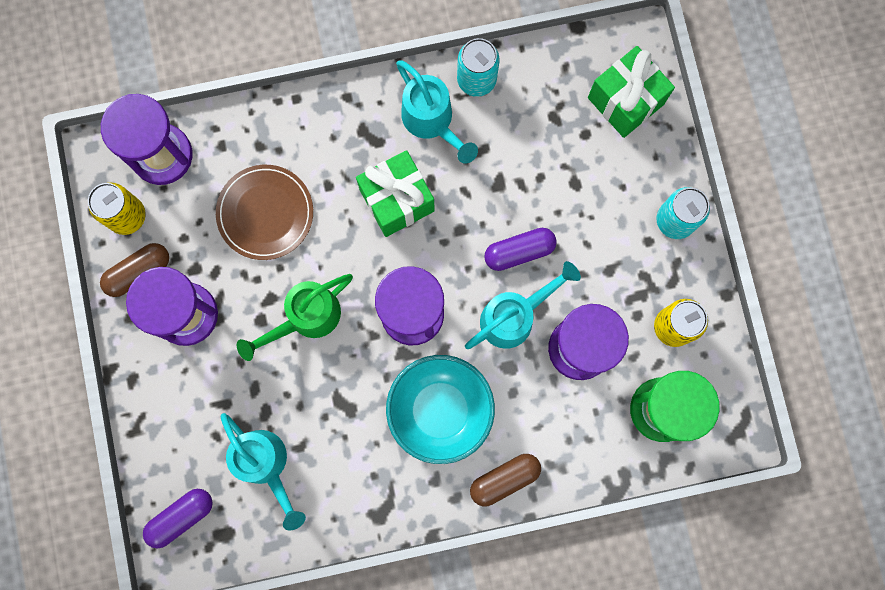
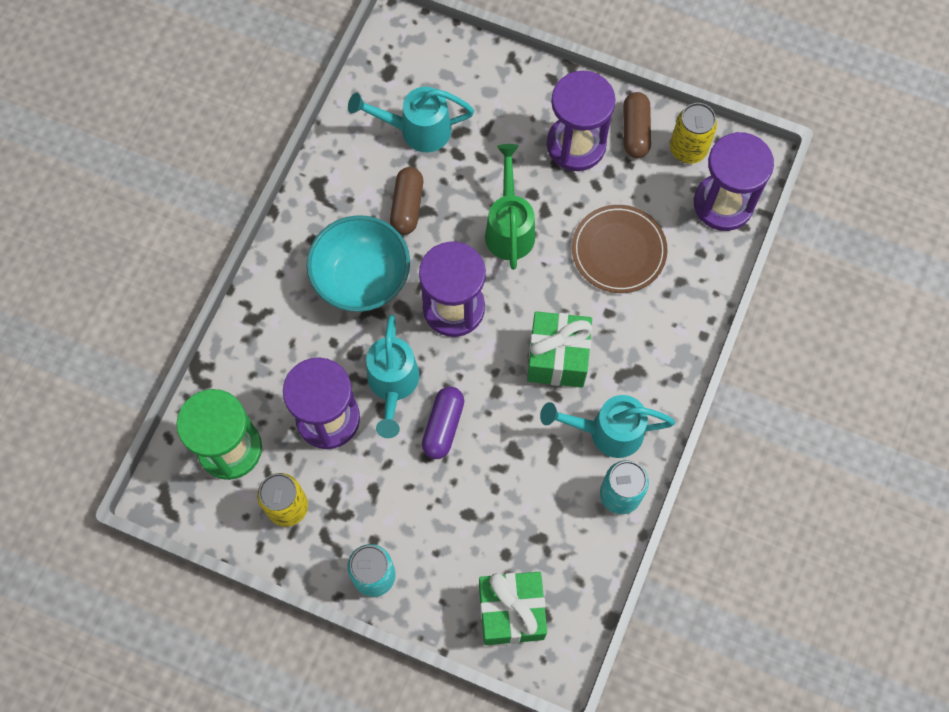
camera: 125 degrees right, 10 degrees down
purple capsule [143,489,213,548] -> none
brown capsule [470,454,541,506] -> brown capsule moved to [390,167,423,235]

